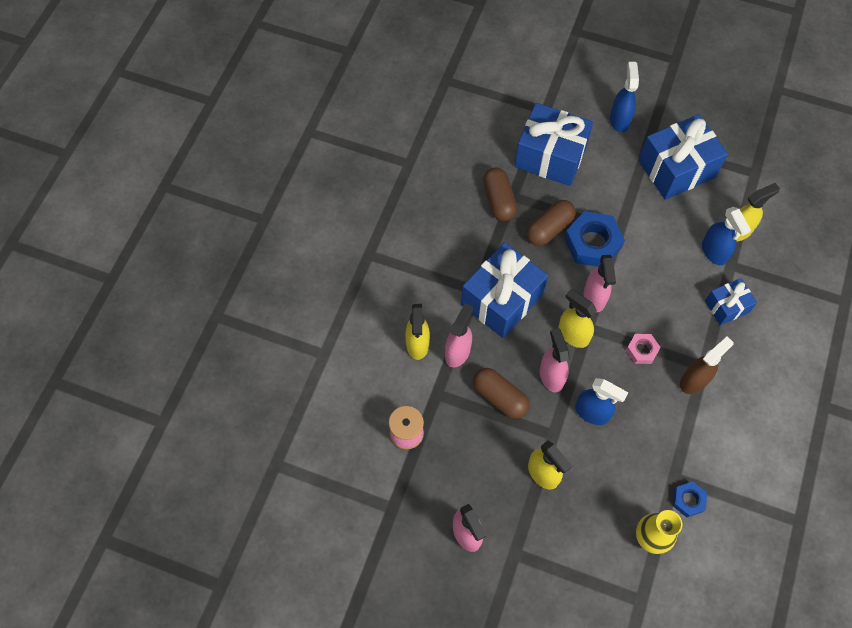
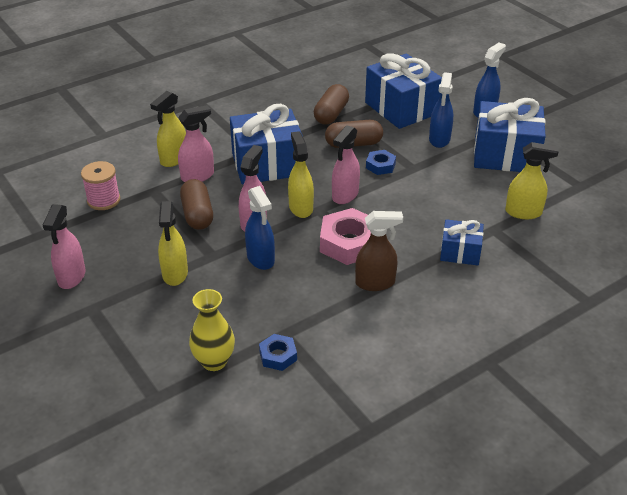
camera: 35 degrees right, 25 degrees down
blue nut [564,211,625,267] -> blue nut [366,150,396,175], size x0.53
pink nut [626,334,661,364] -> pink nut [320,208,371,265], size x1.87
blue spray bottle [702,207,751,265] -> blue spray bottle moved to [429,72,453,148]

